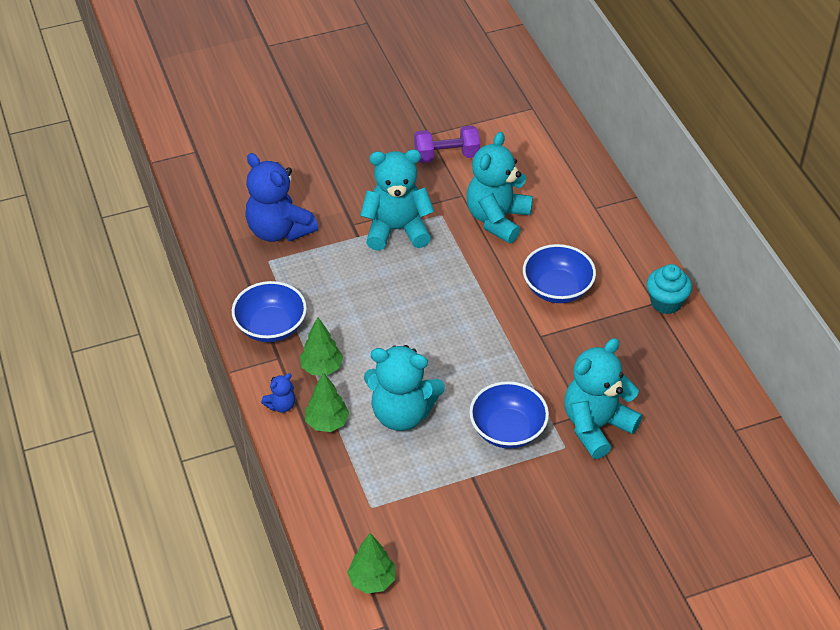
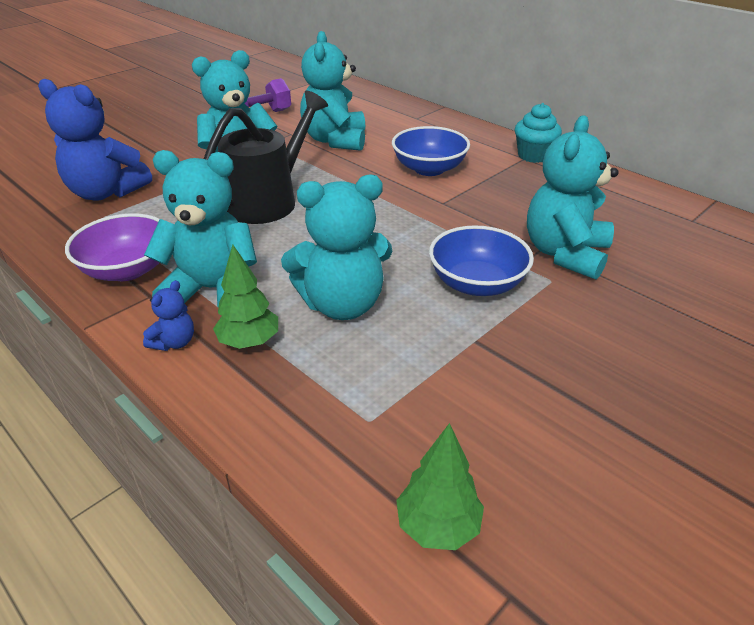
camera: 25 degrees left, 10 degrees down
blue bowl [232,281,307,342] -> purple bowl [65,213,160,281]
green tree [300,317,343,376] -> turquoise teddy bear [144,150,257,308]
none -> black watering can [204,91,328,224]

